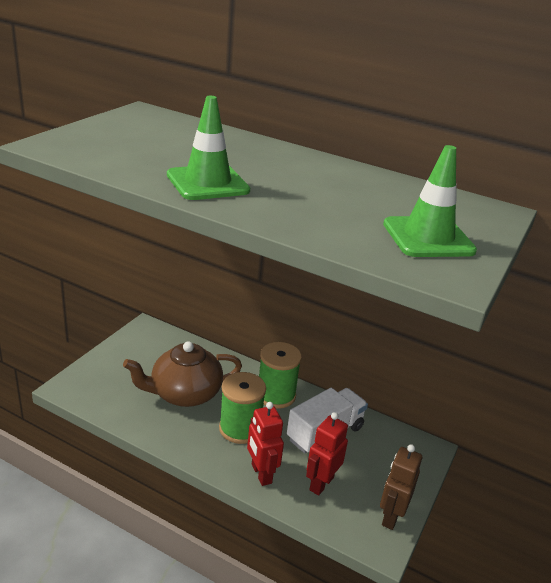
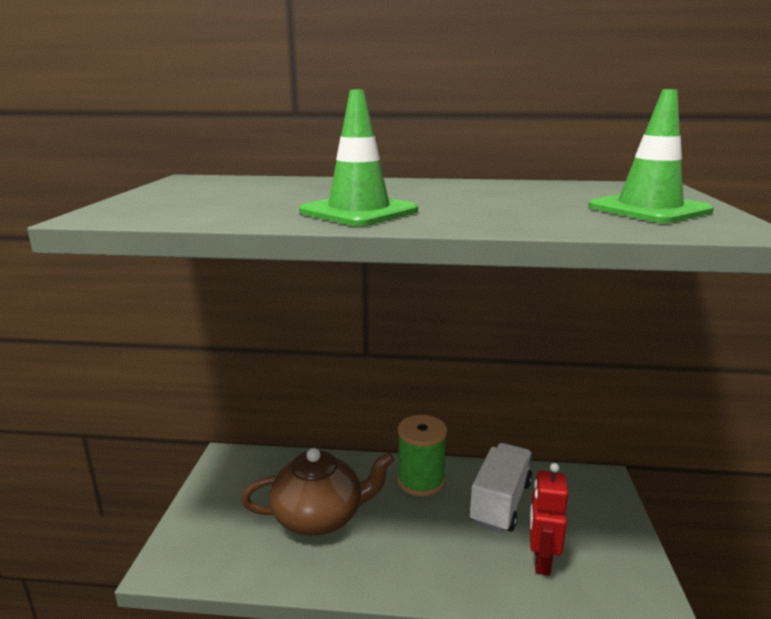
camera: 20 degrees left, 10 degrees down
brown teapot [123,341,242,407] -> brown teapot turned 150 degrees counterclockwise [241,448,395,536]
green spool [219,372,266,444] -> none
red robot [247,402,284,486] -> none
brown robot [380,444,422,530] -> none

